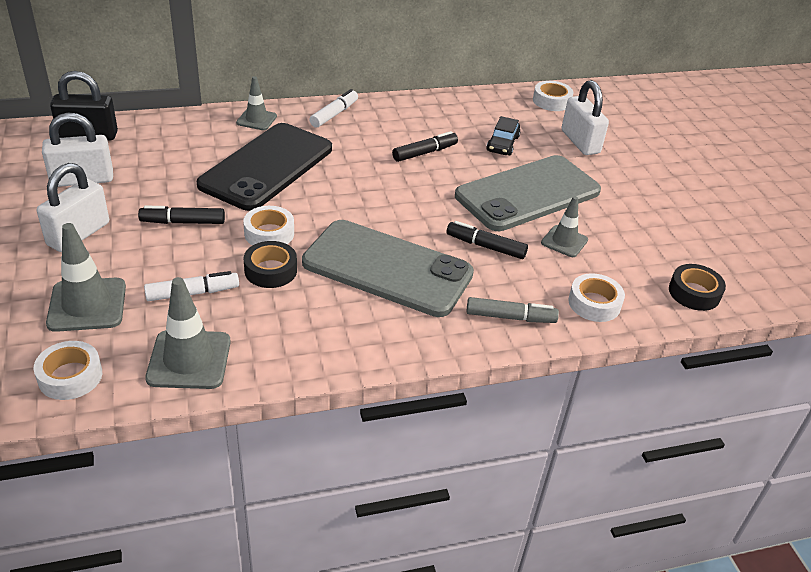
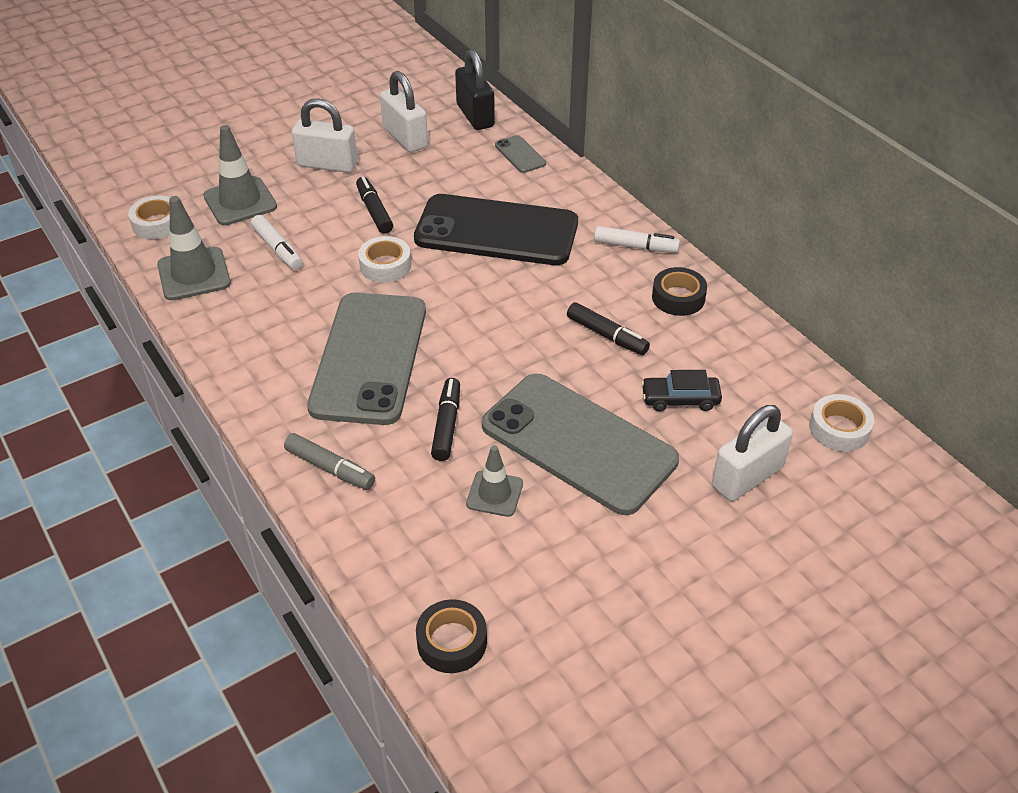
camera: 75 degrees right, 5 degrees up
grey traffic cone [236,76,277,130] -> none
black tape [244,241,297,288] -> black tape moved to [652,267,707,316]
grey marker [466,297,559,323] -> grey marker turned 45 degrees counterclockwise [284,433,375,490]
white tape [568,273,625,322] -> none
none -> grey phone [495,135,546,173]

